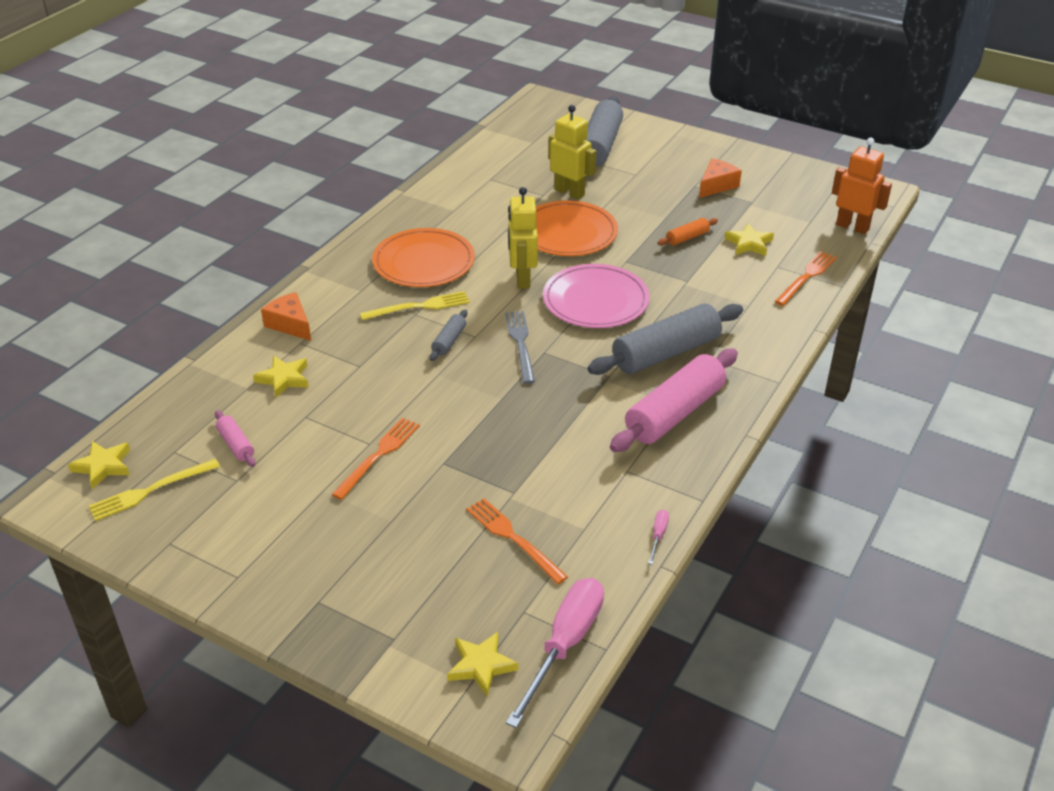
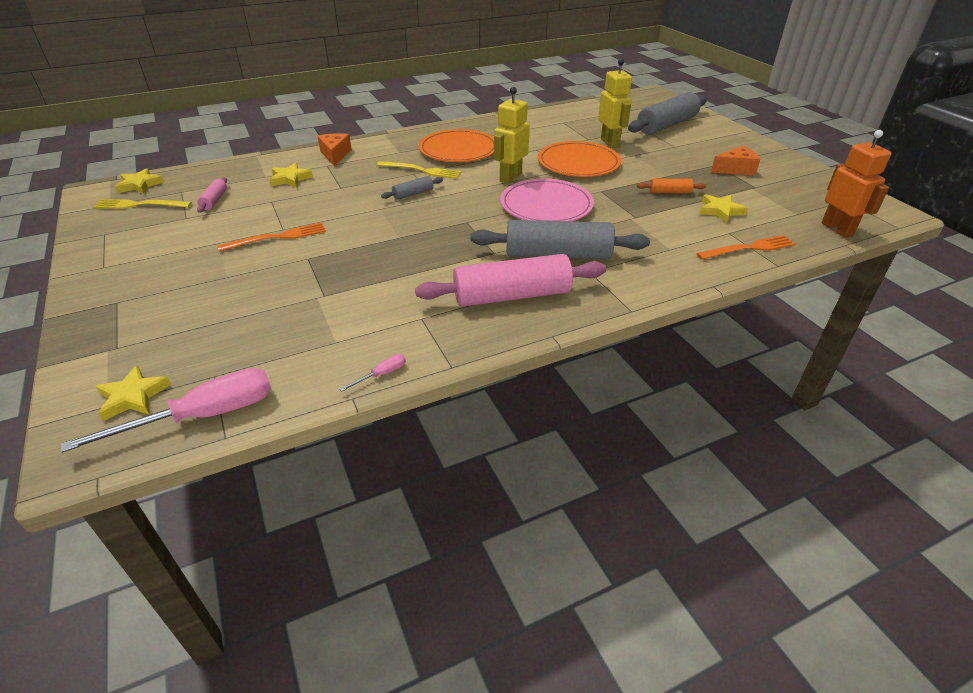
camera: 35 degrees right, 0 degrees up
orange fork [466,498,568,584] -> none
grey fork [505,311,535,384] -> none

